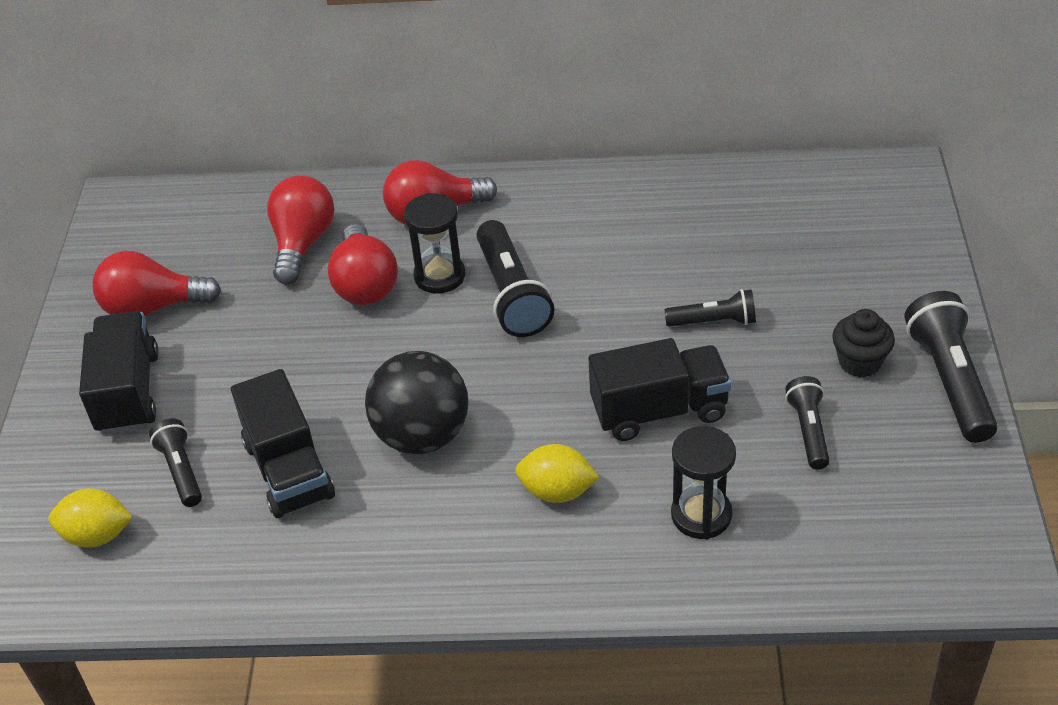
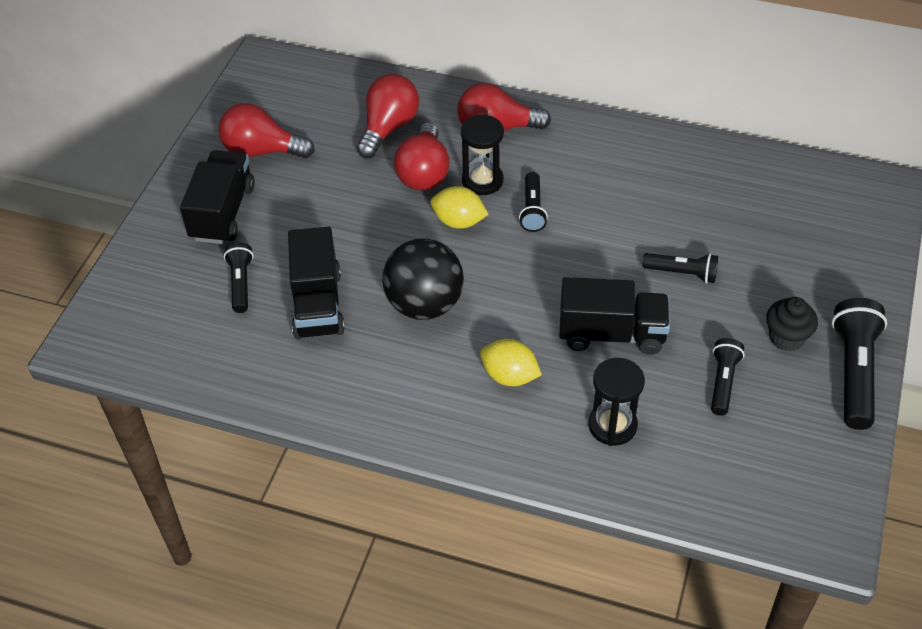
camera: 15 degrees right, 5 degrees up
yellow lemon [49,488,133,548] -> yellow lemon moved to [430,186,489,229]
black flashlight [477,220,554,337] -> black flashlight [519,172,548,232], size x0.59

